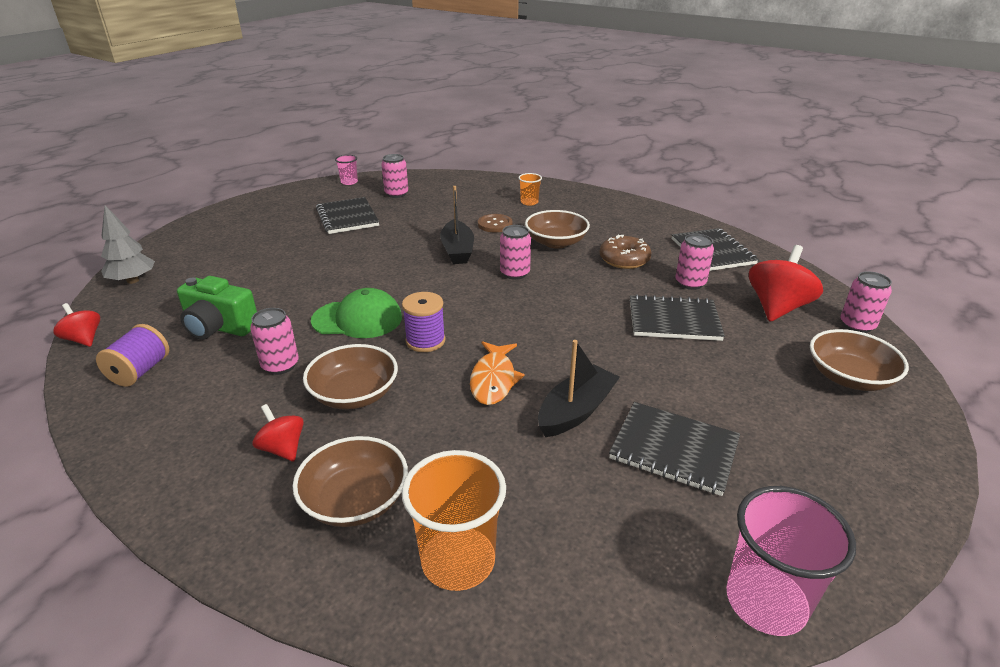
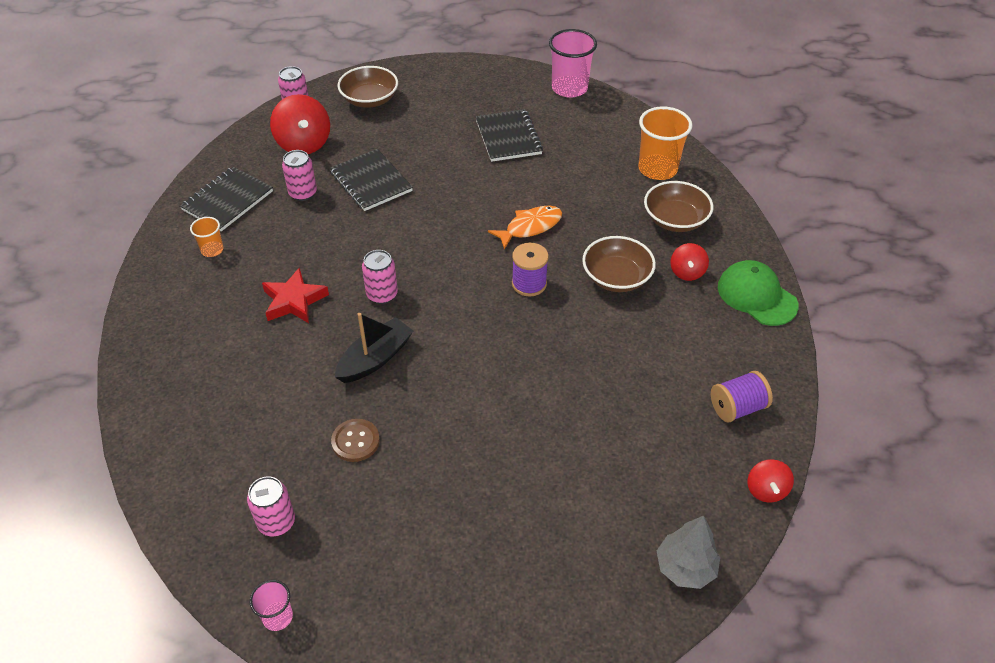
camera: 130 degrees left, 15 degrees up
green camera [177,276,257,340] -> none
pink can [250,308,299,375] -> none
green cap [311,288,402,338] -> green cap moved to [718,260,799,326]
black notebook [316,197,379,234] -> none
brown button [478,214,513,232] -> brown button moved to [331,419,380,462]
orange cup [518,173,542,206] -> orange cup moved to [190,217,223,257]
brown bowl [525,210,590,248] -> red star [262,267,329,323]
black boat [538,340,620,437] -> none
brown donut [599,235,652,269] -> none
red spinning top [749,245,823,321] -> red spinning top turned 105 degrees counterclockwise [270,94,330,154]

